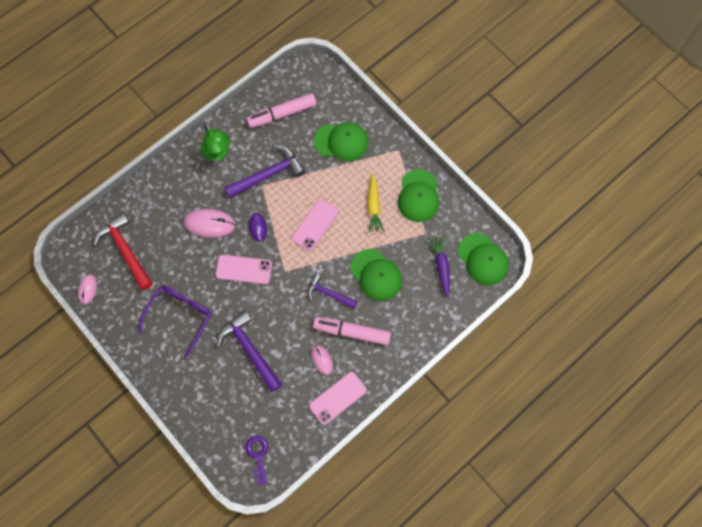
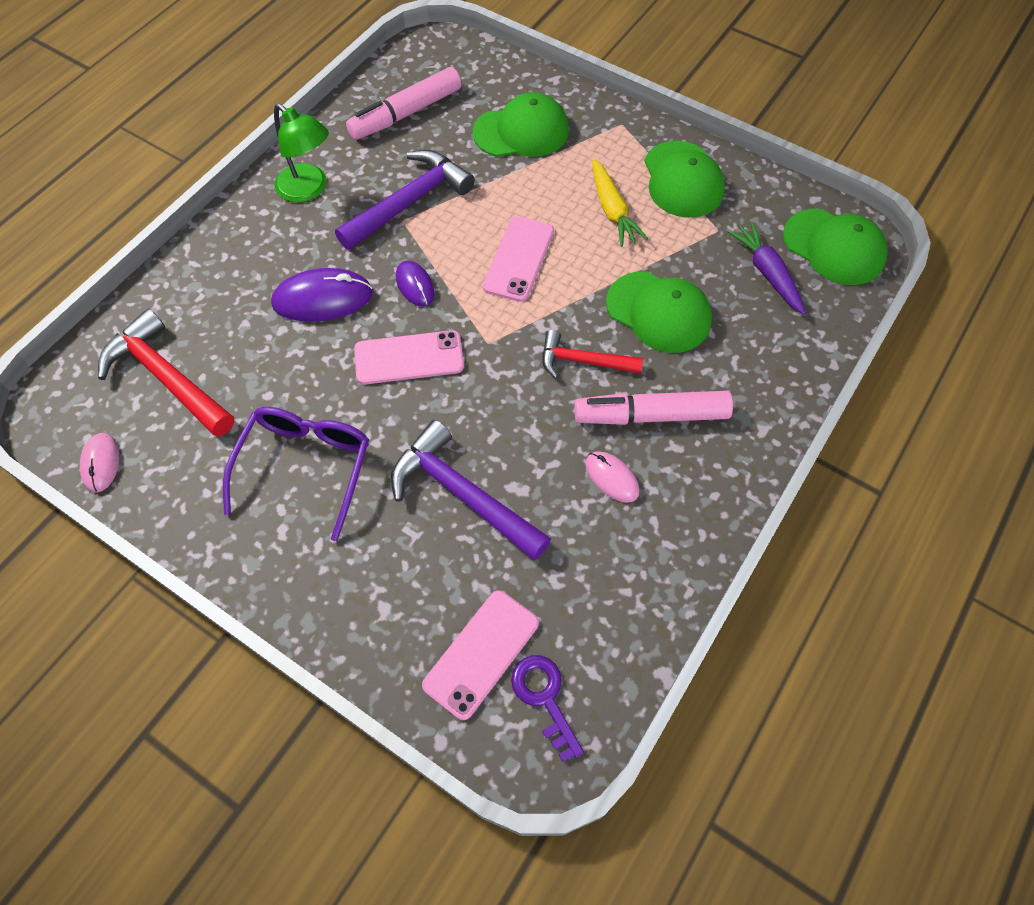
camera: 15 degrees left, 10 degrees down
pink mouse [184,209,236,238] -> purple mouse [271,268,373,322]
purple hammer [307,274,358,309] -> red hammer [542,330,643,379]
pink phone [309,372,367,425] -> pink phone moved to [422,591,539,720]

